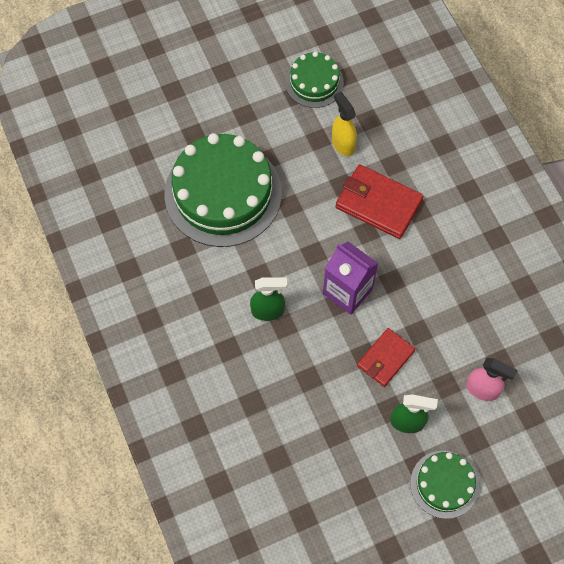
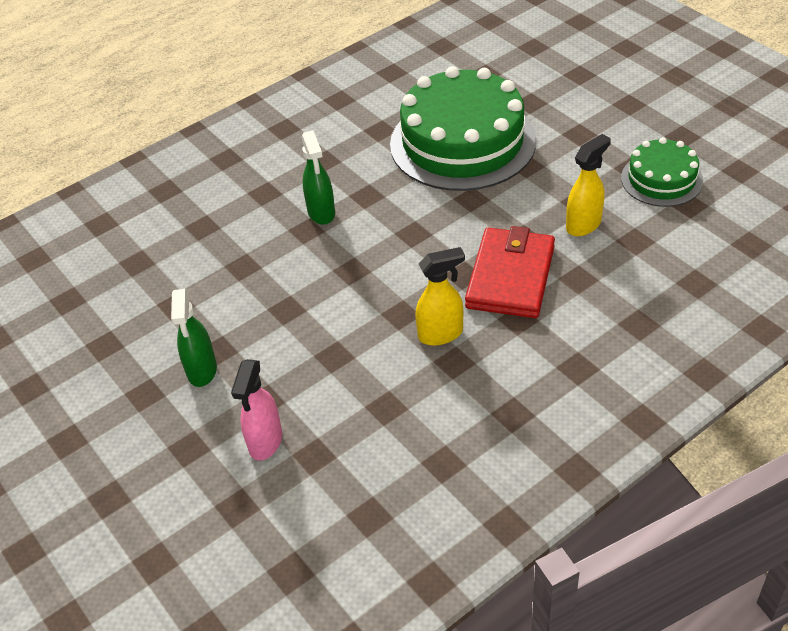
camera: 80 degrees right, 20 degrees down
purple carton [323,242,379,315] -> none
red wallet [357,328,415,387] -> none
green cake [410,451,479,519] -> none
none -> yellow spray bottle [415,247,465,346]

